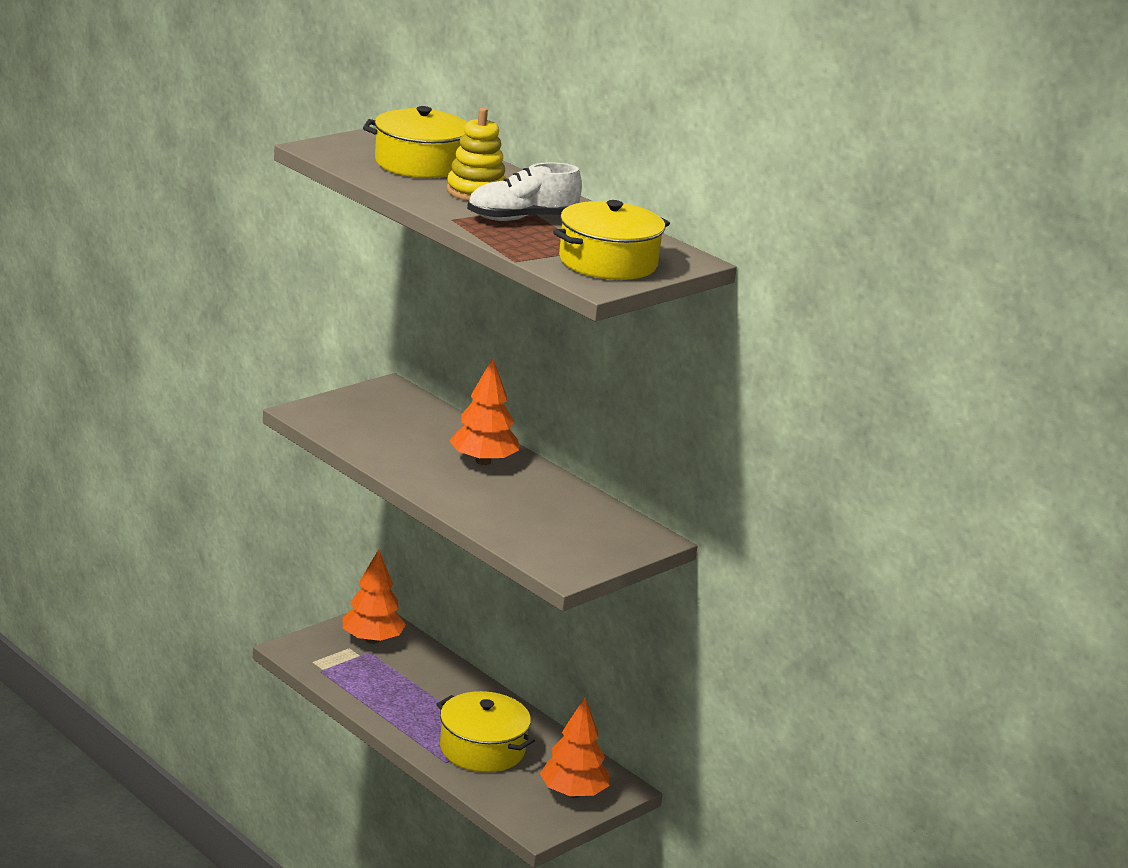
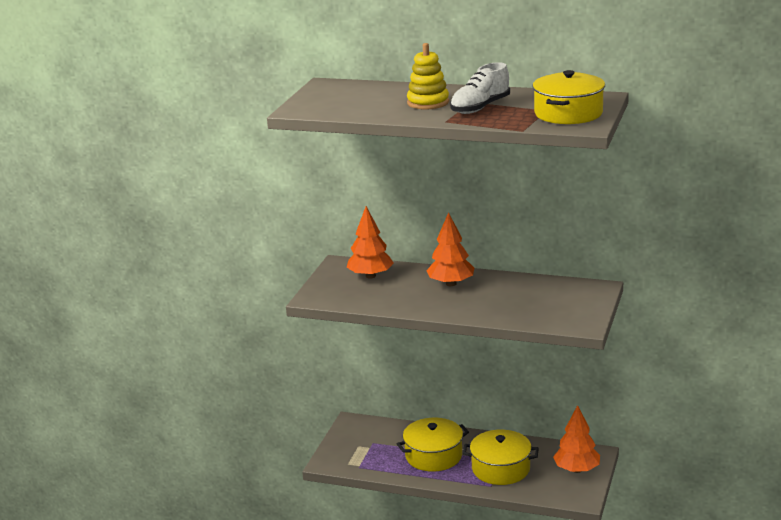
camera: 25 degrees left, 0 degrees up
orange tree [342,549,406,644] -> orange tree moved to [347,206,394,279]
yellow pot [363,106,467,178] -> yellow pot moved to [397,418,469,471]

